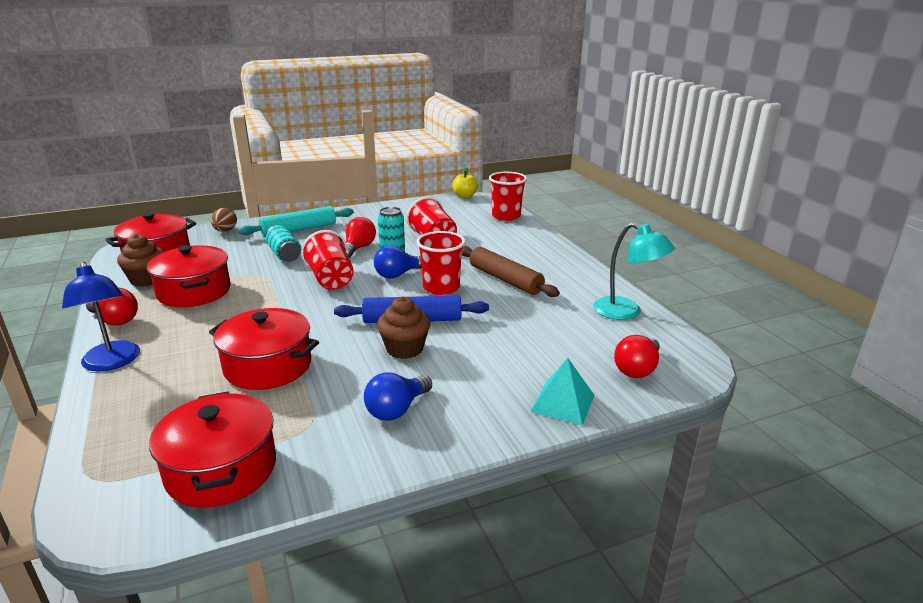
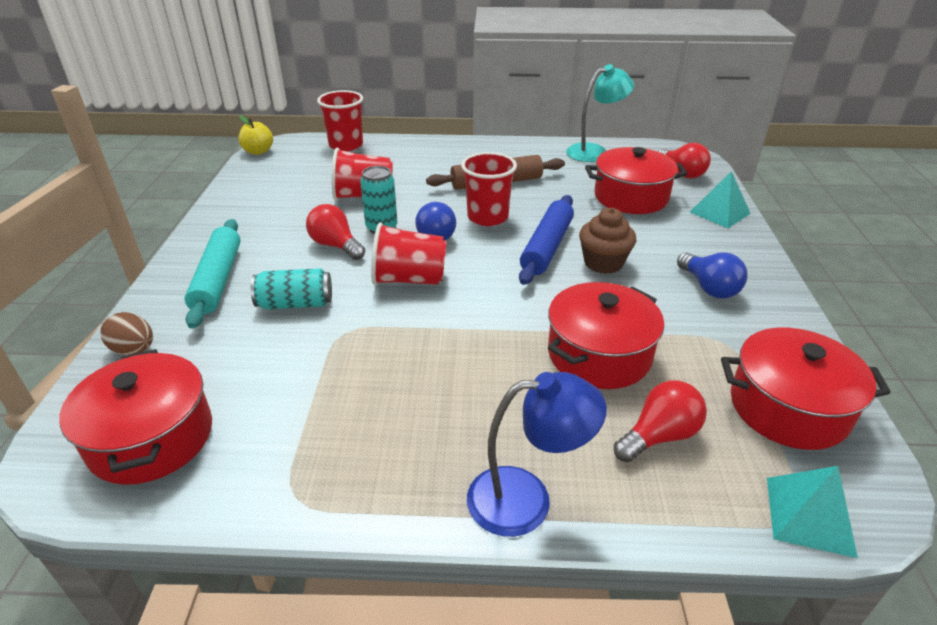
camera: 65 degrees left, 10 degrees up
red light bulb [86,288,138,326] -> red light bulb moved to [614,381,707,462]
brown cupcake [117,234,164,287] -> none
red pot [147,245,231,307] -> red pot moved to [585,147,688,214]
none -> turquoise pyramid [767,466,858,558]

